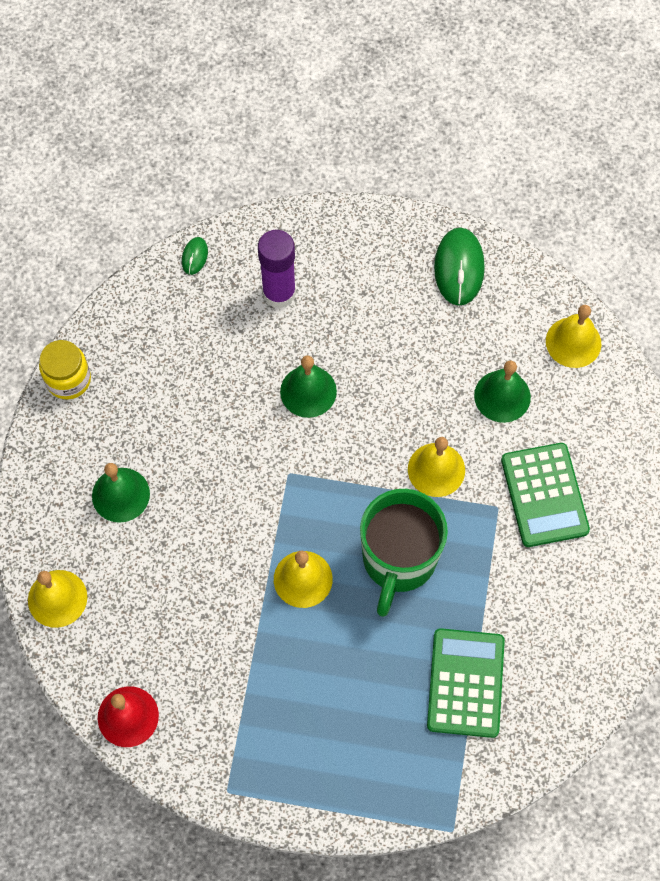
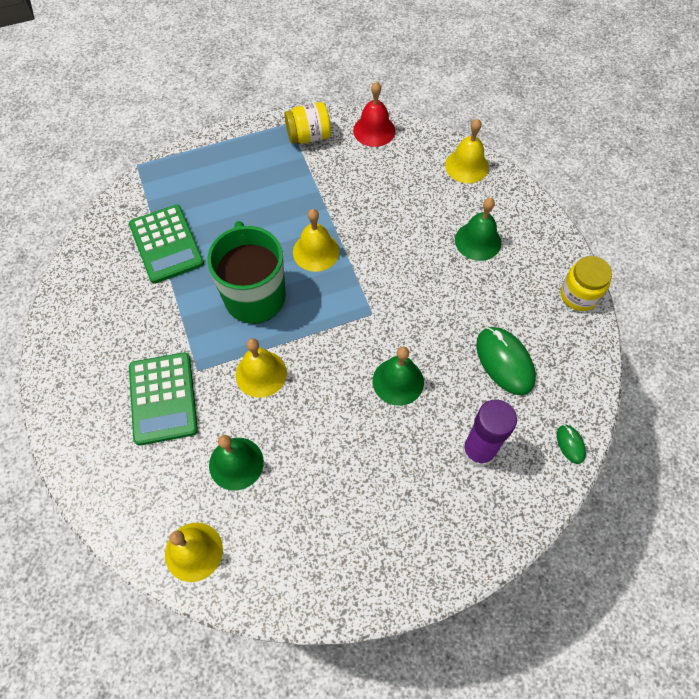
camera: 150 degrees right, 5 degrees down
green mouse [434,227,485,306] -> green mouse moved to [476,327,536,395]
green calculator [501,443,590,547] -> green calculator turned 150 degrees counterclockwise [129,352,198,446]
none -> yellow jar [284,102,331,144]

